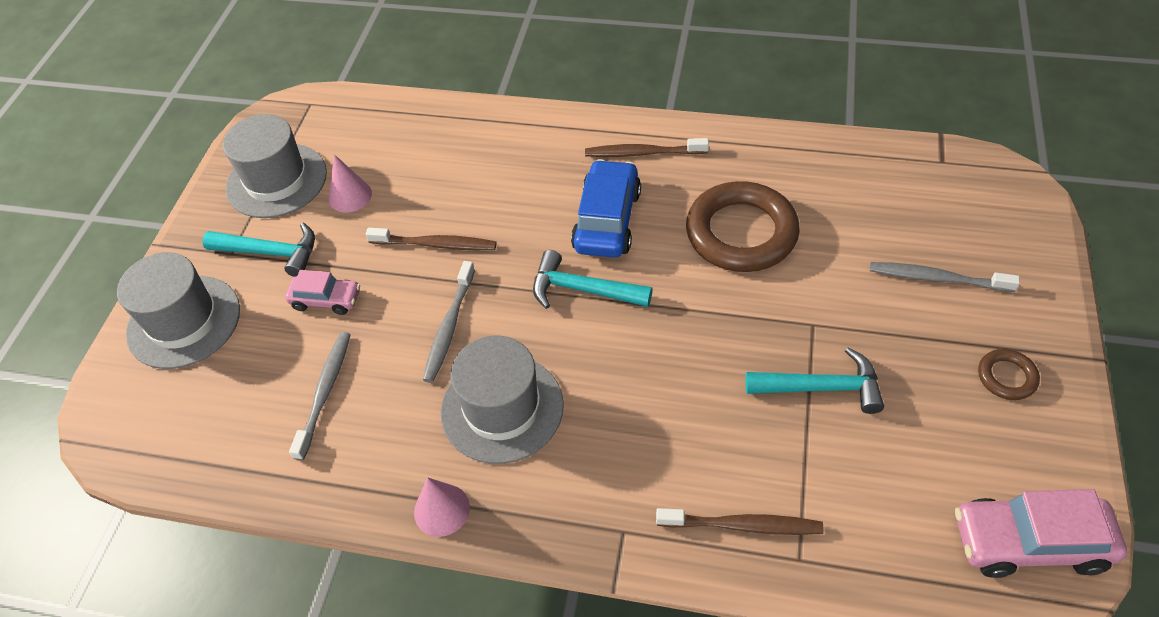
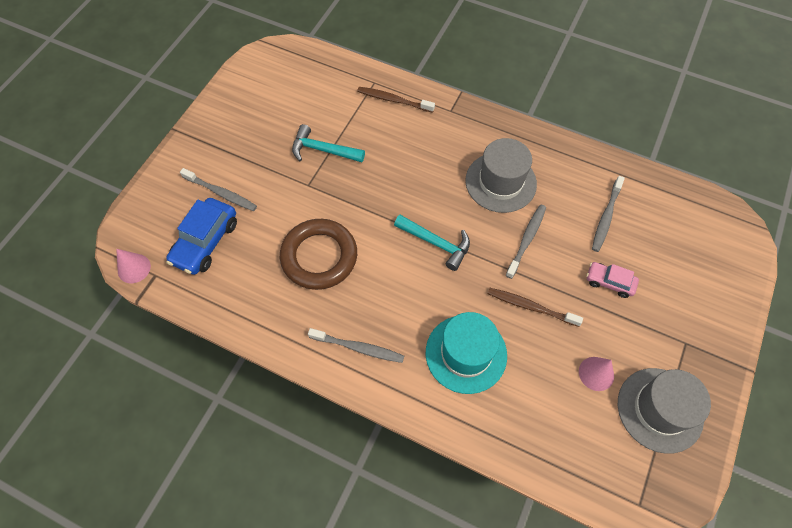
camera: 170 degrees left, 10 degrees up
grey hat [117,252,240,369] -> none
turquoise hammer [202,223,315,277] -> none
pink cone [414,477,470,537] -> pink cone moved to [116,249,151,283]
blue car [571,159,641,258] -> blue car moved to [166,198,237,275]
brown toothbrush [585,138,709,157] -> grey toothbrush [308,328,404,363]
pink car [955,489,1127,578] -> none
brown ring [978,349,1040,400] -> none
none -> turquoise hat [426,312,507,394]

